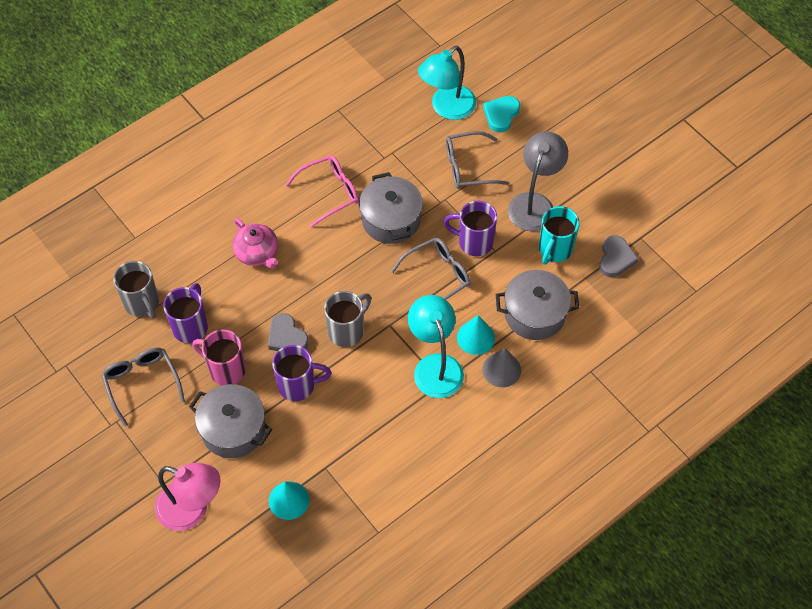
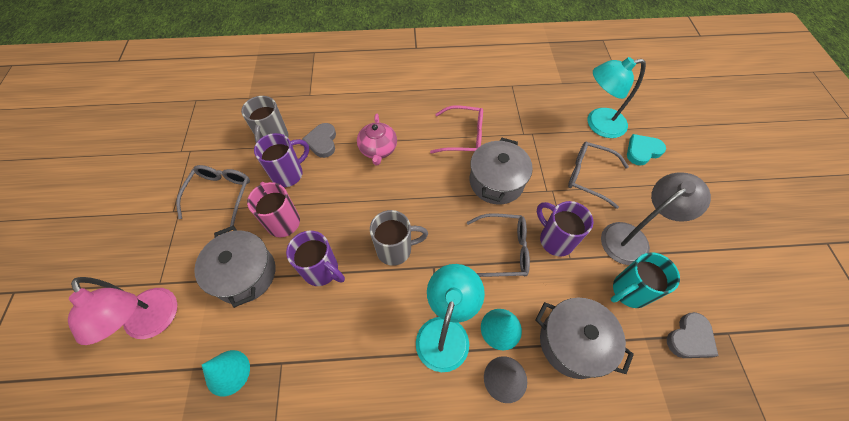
camera: 35 degrees right, 0 degrees up
grey heart [268,313,309,351] -> grey heart moved to [302,123,336,158]

